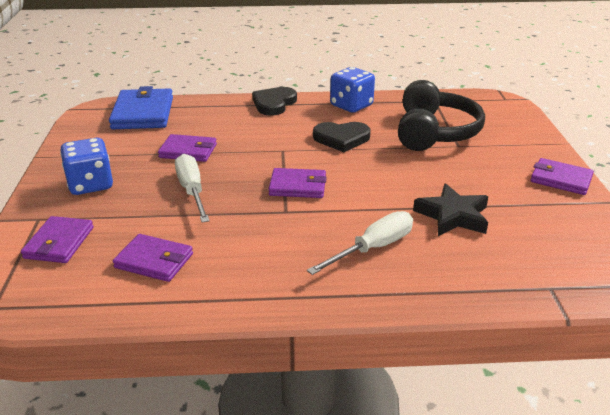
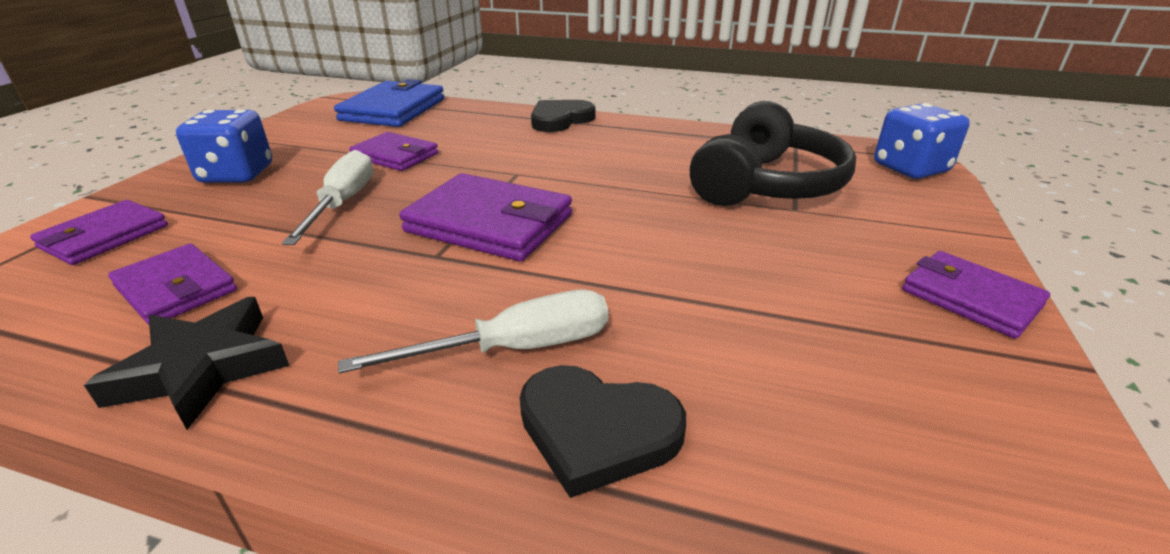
camera: 20 degrees right, 0 degrees up
purple wallet [268,168,327,198] -> purple wallet [399,173,572,261], size x1.58
black heart [313,122,371,152] -> black heart moved to [520,365,686,498]
blue dice [330,67,375,113] -> blue dice moved to [874,103,970,179]
black star [413,184,488,236] -> black star moved to [84,297,290,430]

